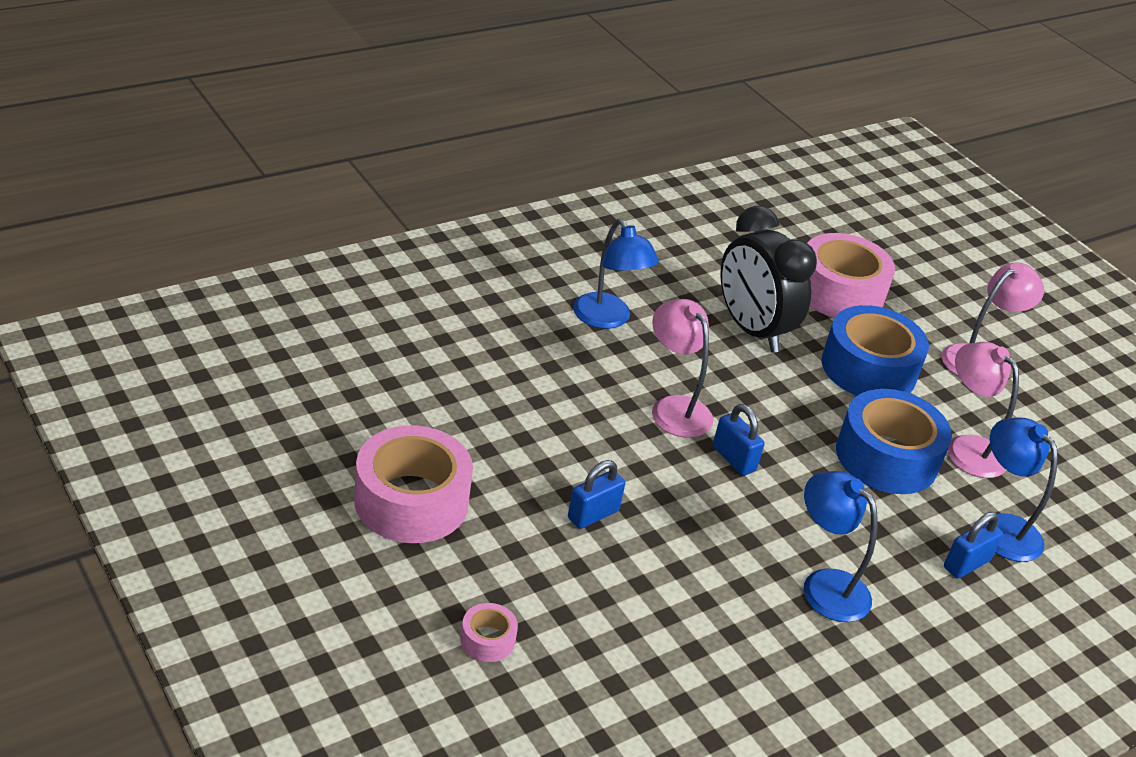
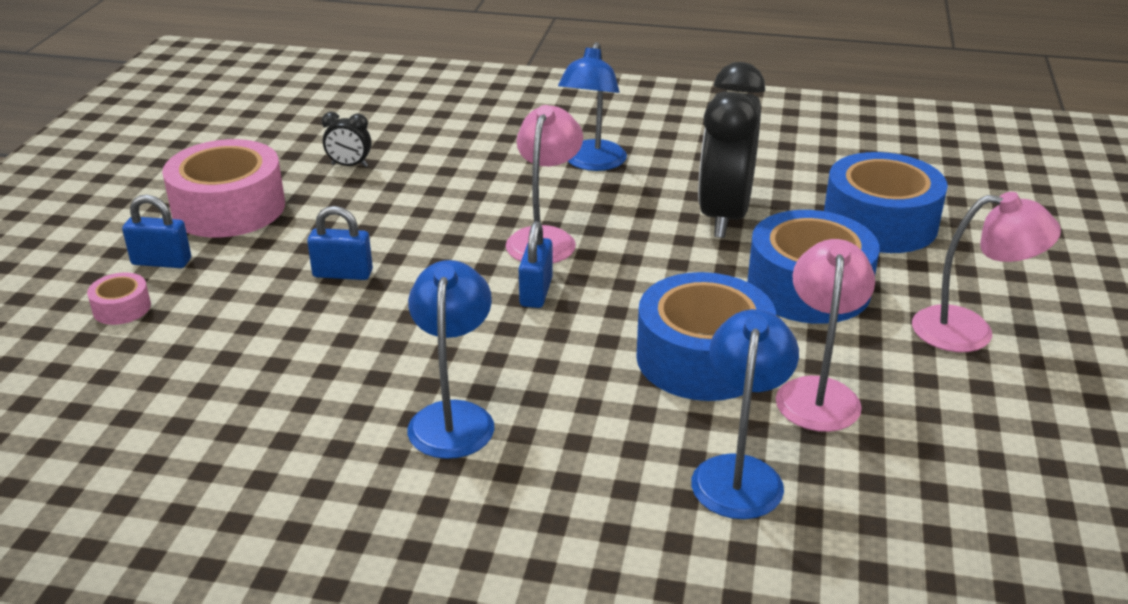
camera: 50 degrees right, 5 degrees down
pink tape [808,233,895,318] -> blue tape [824,152,948,253]
blue padlock [944,512,1003,578] -> blue padlock moved to [122,195,191,268]
none -> black clock [322,112,372,167]

